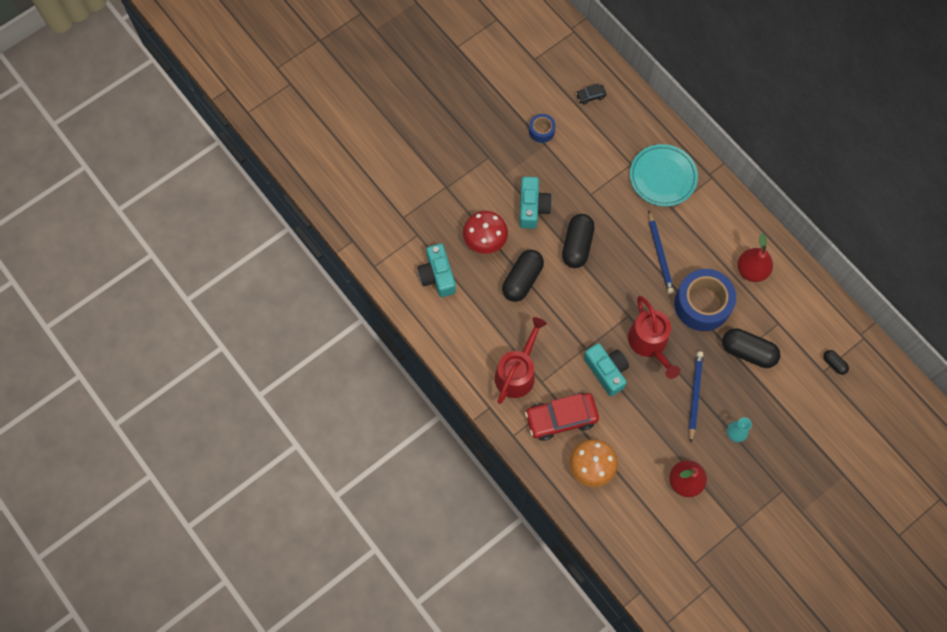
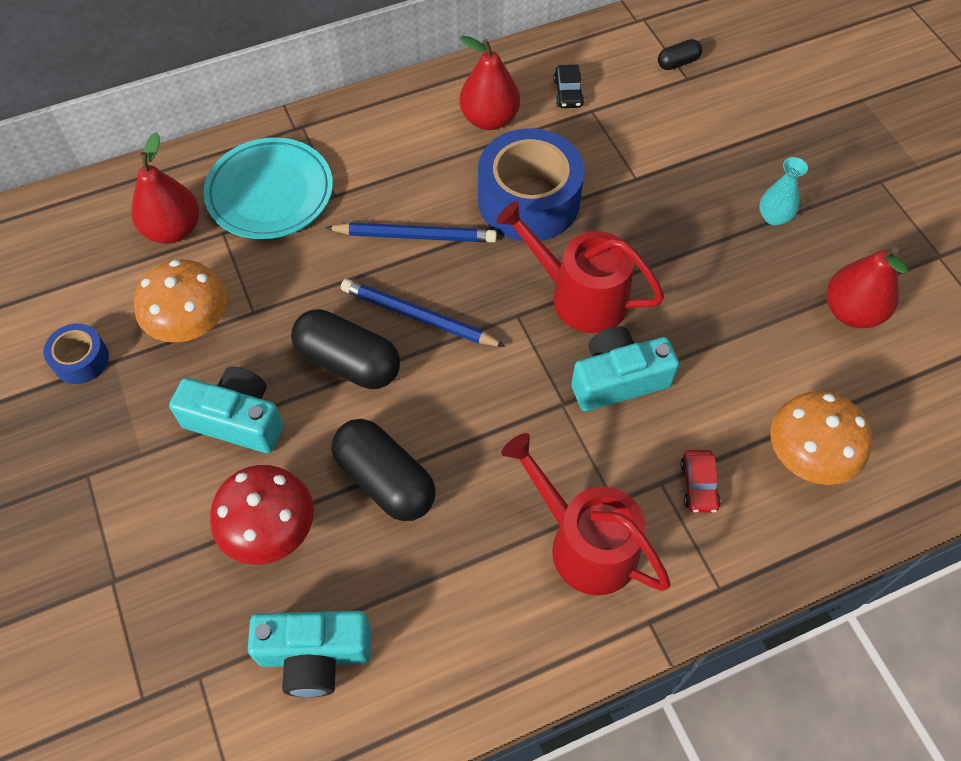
camera: 75 degrees left, 10 degrees down
red car [525,393,599,441] -> red car [680,450,721,513], size x0.46
black car [576,83,606,105] -> black car moved to [554,65,584,108]
red watering can [628,296,680,379] -> red watering can turned 150 degrees counterclockwise [496,201,664,333]
blue pencil [689,351,703,443] -> blue pencil moved to [341,279,506,347]
black capsule [722,328,780,368] -> none
none -> red pear [131,132,199,244]
none -> orange mushroom [134,259,227,343]

